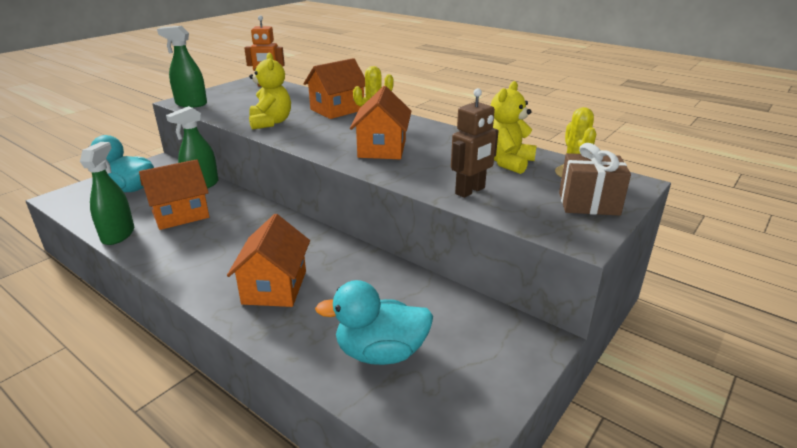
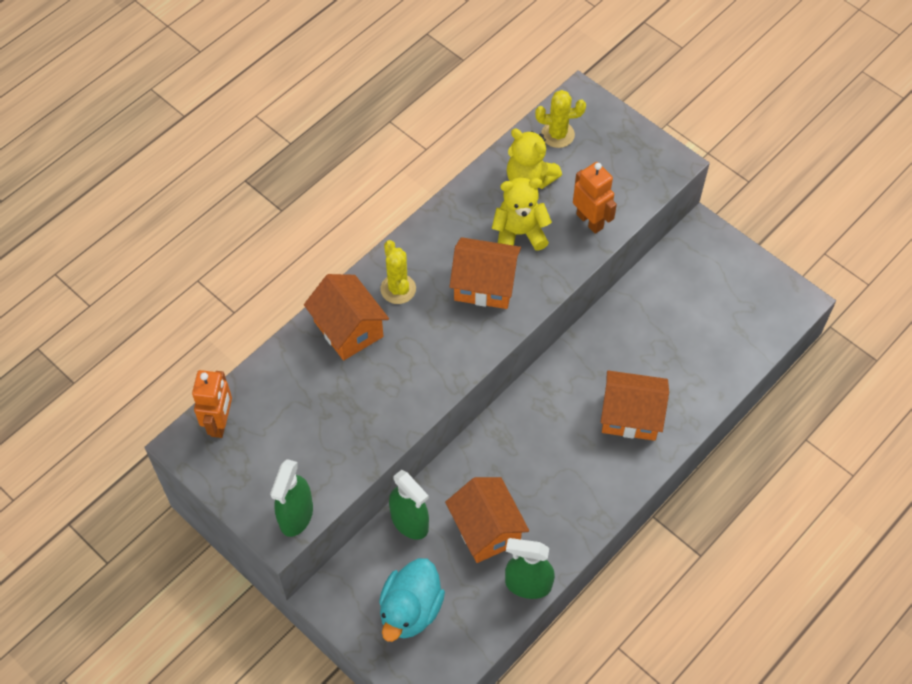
camera: 85 degrees left, 30 degrees up
yellow teddy bear [249,53,291,130] -> yellow teddy bear moved to [492,178,552,251]
turquoise duck [315,280,433,365] -> none
brown robot [451,88,499,198] -> orange robot [573,162,617,234]
brown gift [559,143,631,216] -> none

